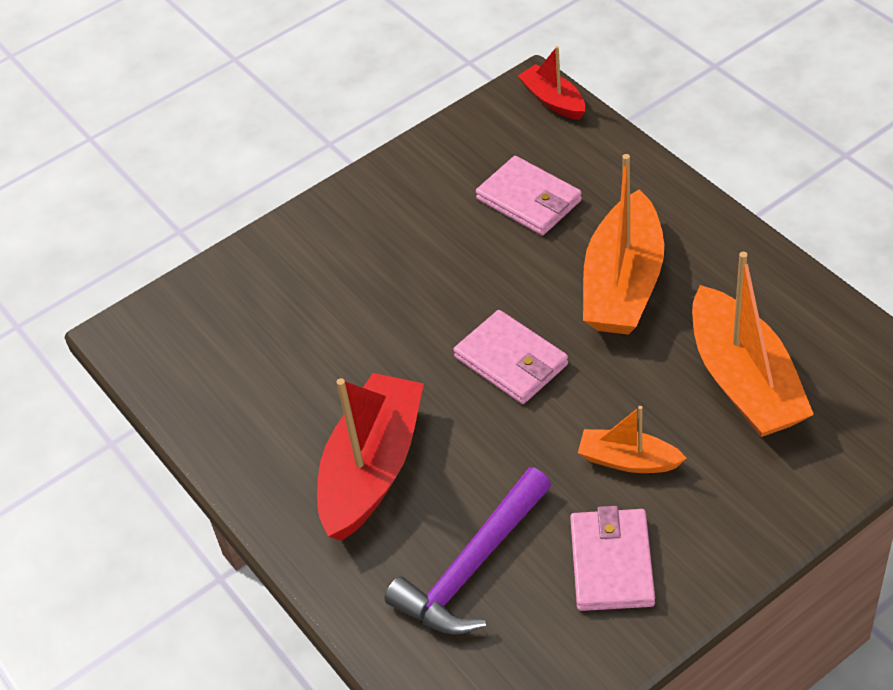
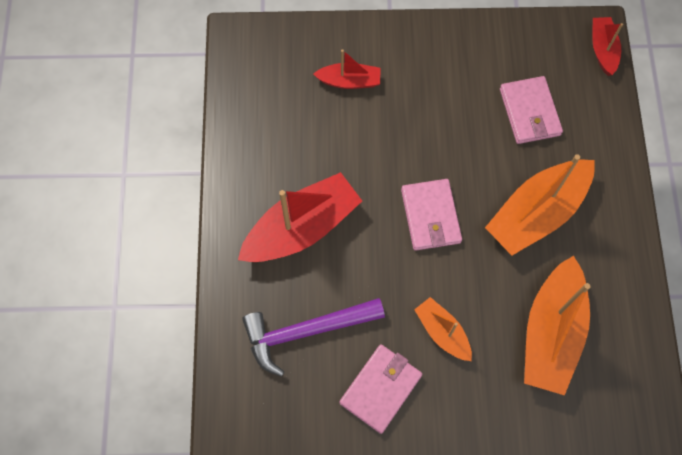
camera: 30 degrees right, 20 degrees up
none -> red boat [313,49,381,89]

